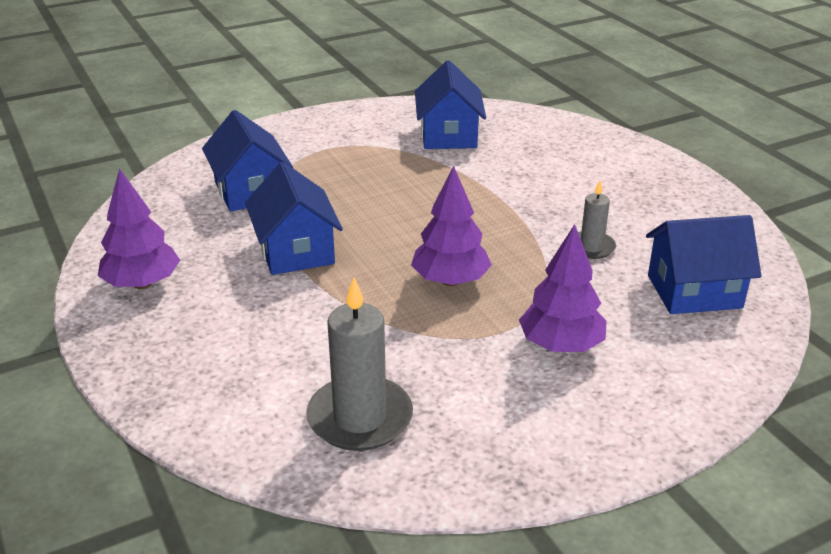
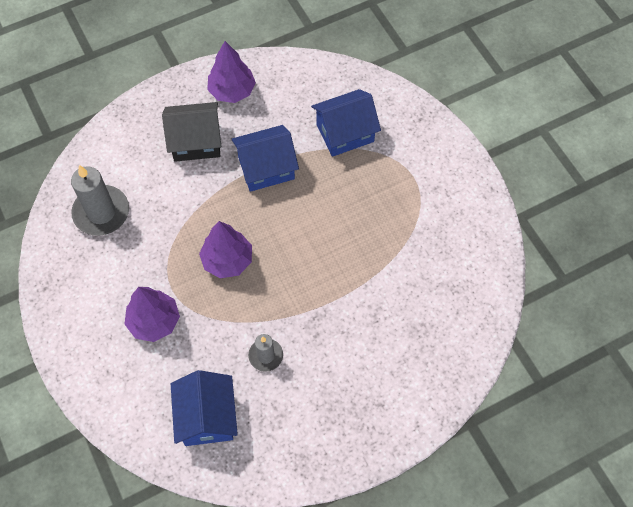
camera: 90 degrees right, 30 degrees up
blue house [415,60,486,149] -> none
none -> black house [162,102,222,162]

